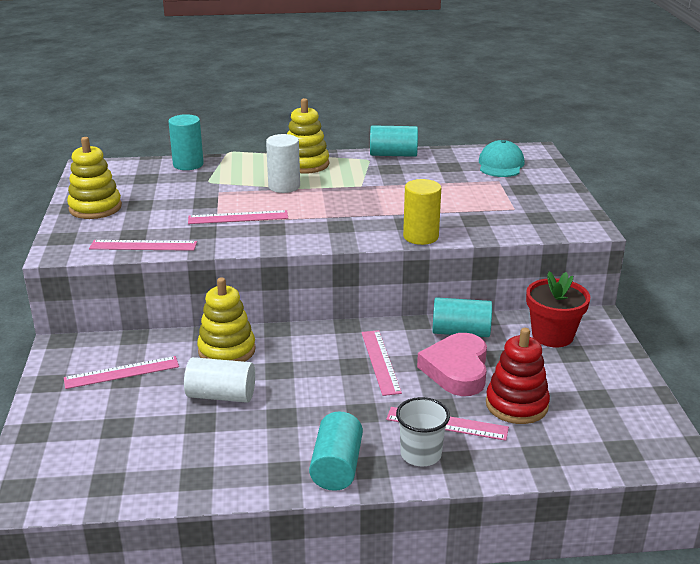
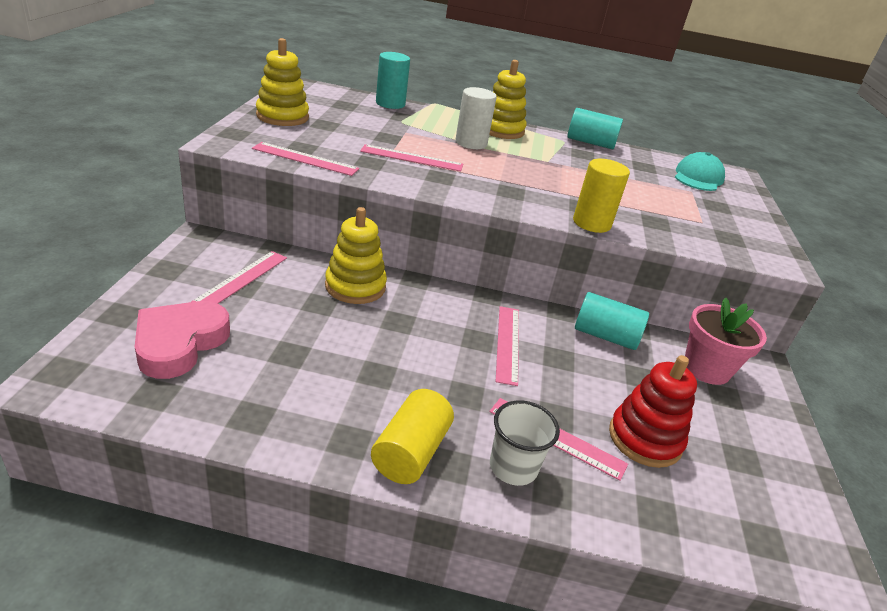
camera: 10 degrees right, 5 degrees up
pink ruler [64,356,179,389] -> pink ruler turned 60 degrees counterclockwise [191,251,287,304]
white cylinder [184,357,255,403] -> none
turquoise cylinder [309,412,363,491] -> yellow cylinder [371,389,454,484]
pink heart [417,333,487,396] -> pink heart moved to [135,301,230,379]
red flower pot [526,272,590,347] -> pink flower pot [685,297,767,385]

